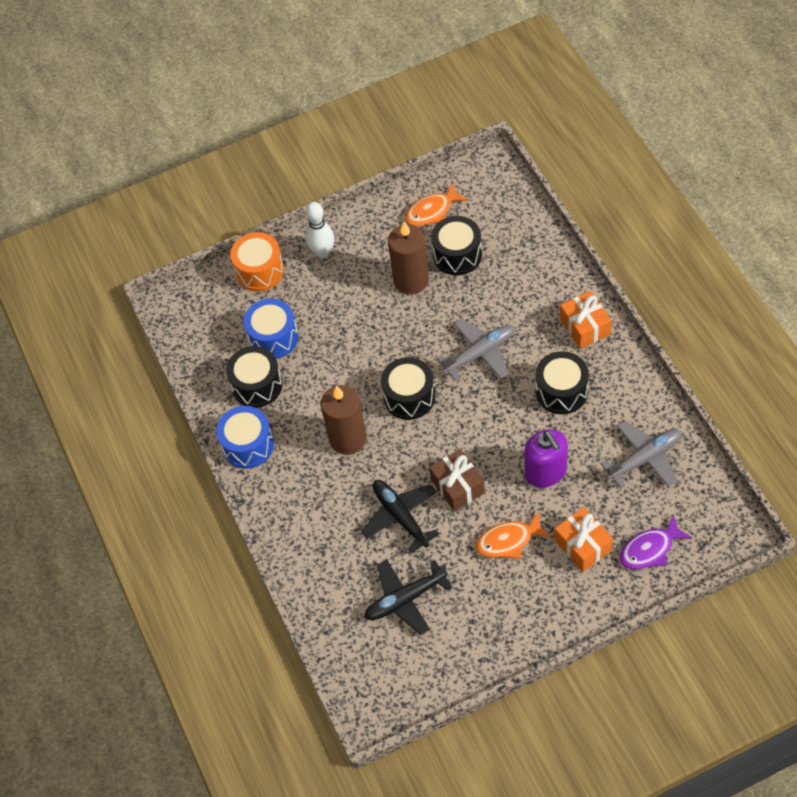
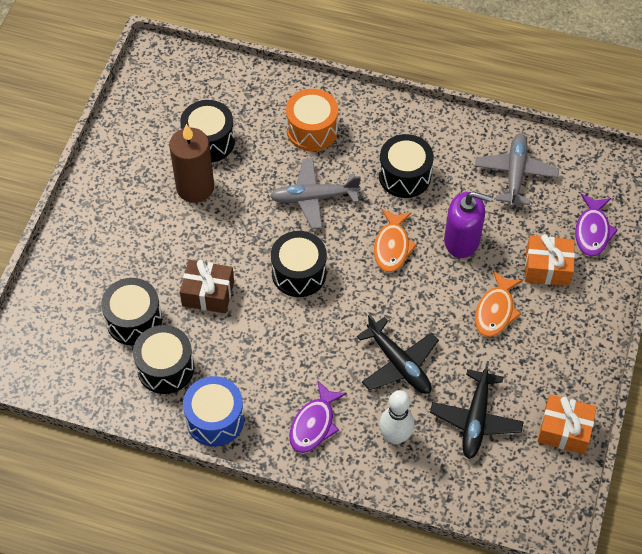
camera: 55 degrees left, 0 degrees up
orange drum [230,232,284,291] -> orange drum moved to [286,89,338,151]
blue drum [244,298,298,359] -> black drum [101,278,162,345]
white bowling pin [305,202,335,258] -> white bowling pin moved to [379,390,415,444]
brown candle [321,385,367,455] -> none
black plane [361,480,439,553] -> black plane turned 135 degrees counterclockwise [357,314,439,394]
orange fish [405,182,468,226] -> orange fish moved to [374,209,417,272]
brown gift [429,449,485,511] -> brown gift moved to [180,260,234,313]
grey plane [437,319,514,381] -> grey plane turned 105 degrees counterclockwise [270,158,361,229]
orange gift [560,291,612,349] -> orange gift moved to [538,395,597,454]
none -> purple fish [289,381,347,453]

